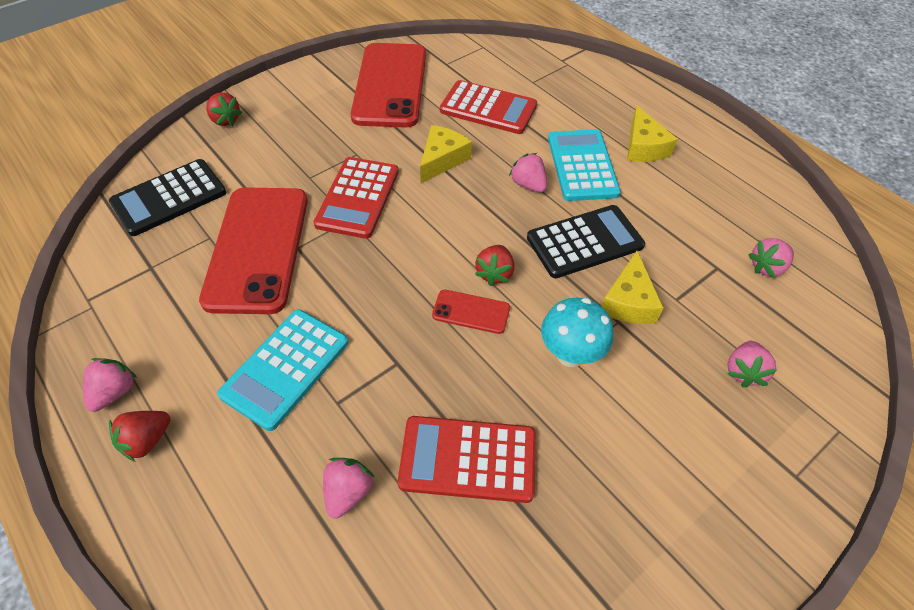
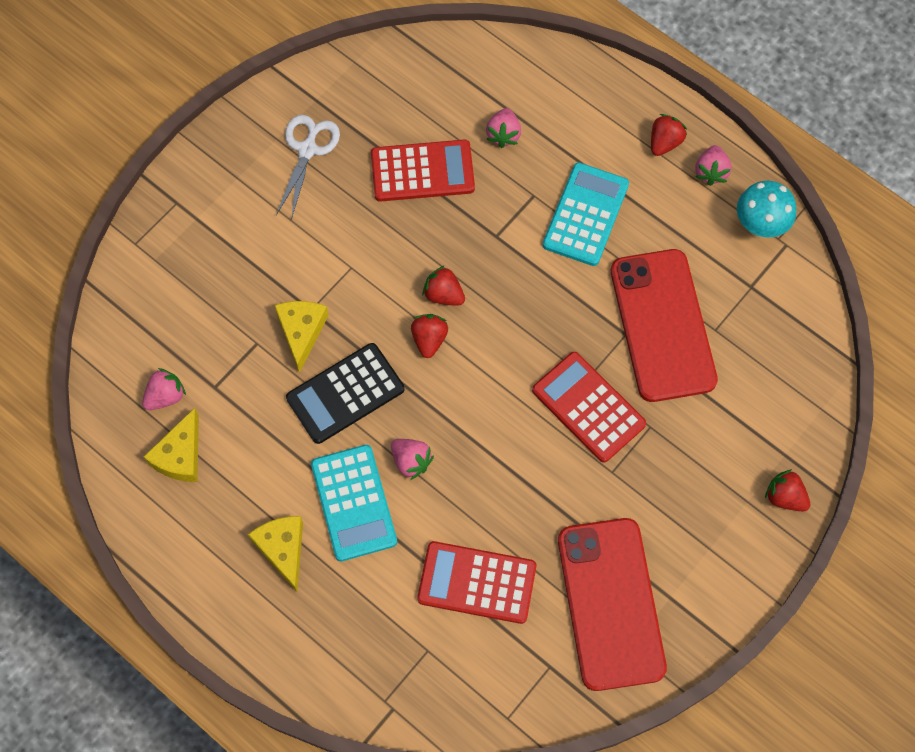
camera: 170 degrees right, 15 degrees up
black calculator [109,159,226,236] -> none
red calculator [314,157,399,239] -> red calculator turned 45 degrees counterclockwise [532,352,646,463]
yellow cheese [420,125,472,183] -> yellow cheese moved to [144,408,199,482]
red phone [432,290,510,334] -> red strawberry [422,265,465,306]
turquoise mushroom [541,298,613,367] -> turquoise mushroom moved to [737,181,796,237]
pink strawberry [727,341,777,387] -> none
none -> white scissors [276,115,340,220]

